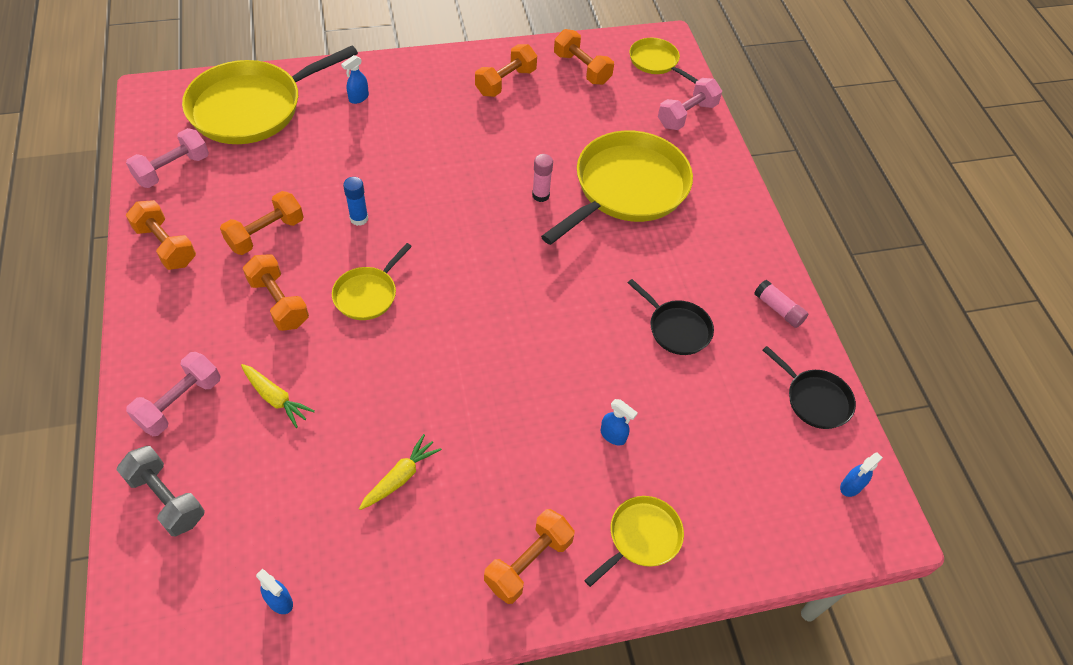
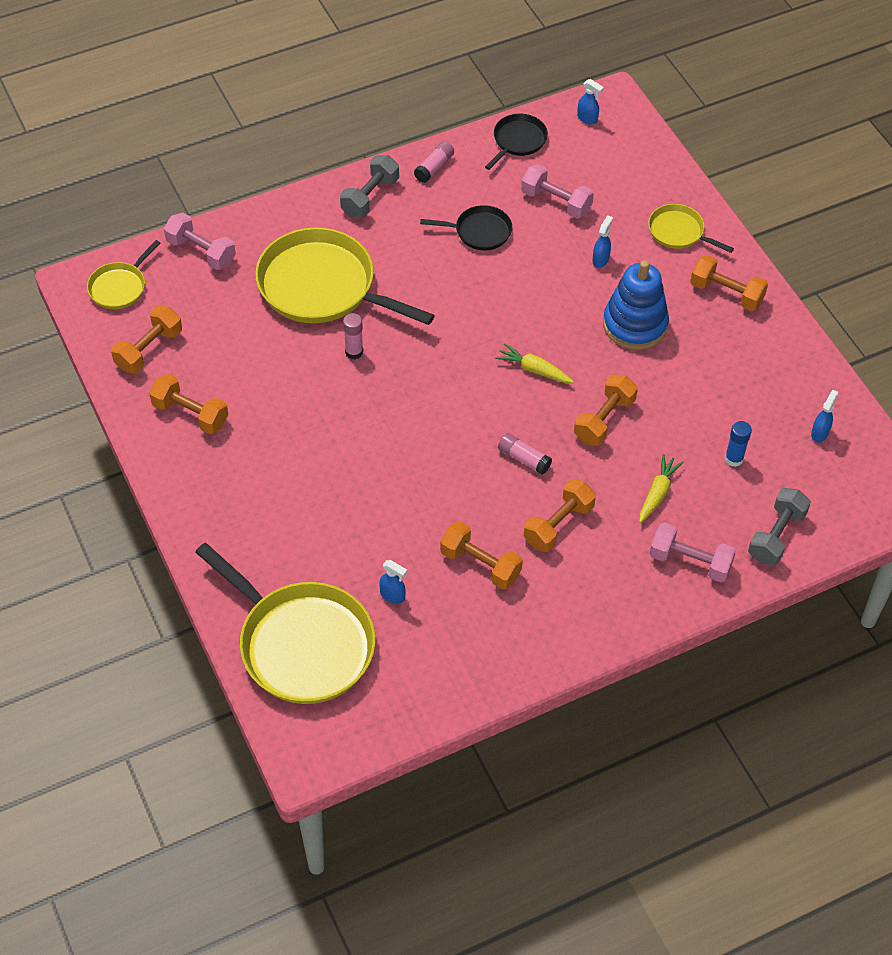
camera: 100 degrees left, 0 degrees up
pink dumbbell [126,128,209,188] -> pink dumbbell moved to [521,164,594,219]
orange dumbbell [126,200,196,270] -> orange dumbbell moved to [574,374,638,446]
yellow pan [332,243,412,320] -> pink glue stick [498,433,552,475]
blue spray bottle [341,55,369,104] -> blue spray bottle moved to [379,560,407,604]
blue glue stick [343,177,368,226] -> blue glue stick moved to [725,421,752,467]
yellow carrot [359,434,442,510] -> yellow carrot moved to [496,343,574,383]
black pan [628,279,714,355] -> black pan turned 60 degrees clockwise [420,205,512,250]
none -> grey dumbbell [340,155,399,218]
none -> blue stacking toy [603,260,669,350]

